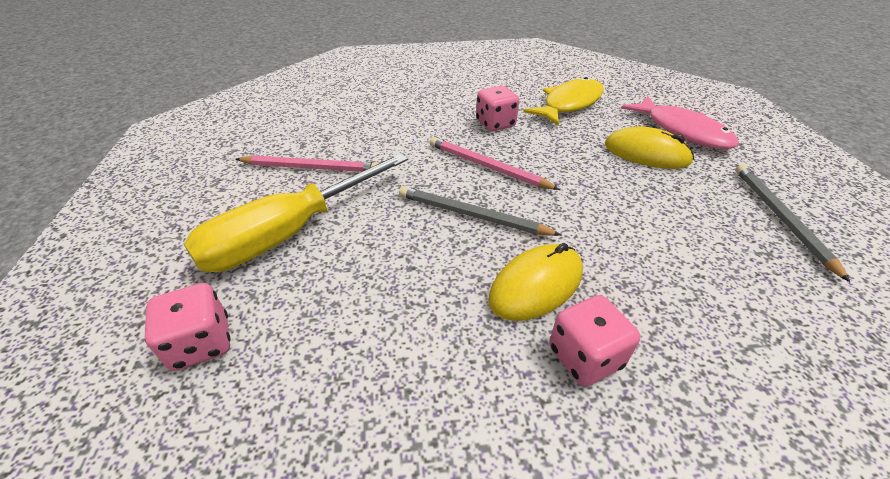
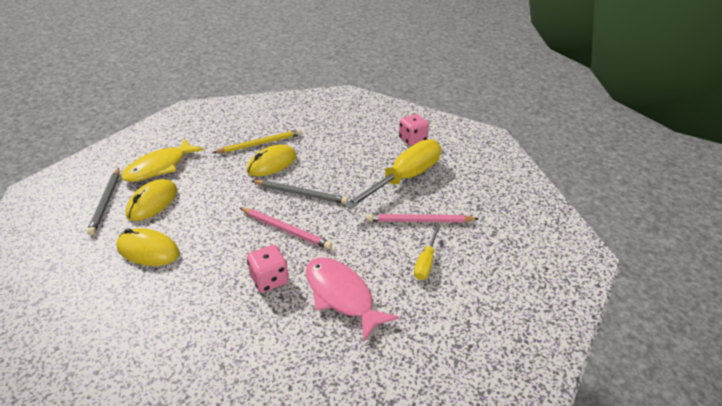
camera: 175 degrees right, 5 degrees down
yellow fish [523,77,604,126] -> yellow fish moved to [121,139,204,182]
pink dice [549,295,640,387] -> yellow pencil [212,129,302,153]
pink fish [621,96,739,149] -> pink fish moved to [306,257,399,341]
none -> yellow mouse [126,179,177,221]
none -> yellow screwdriver [414,227,440,280]

